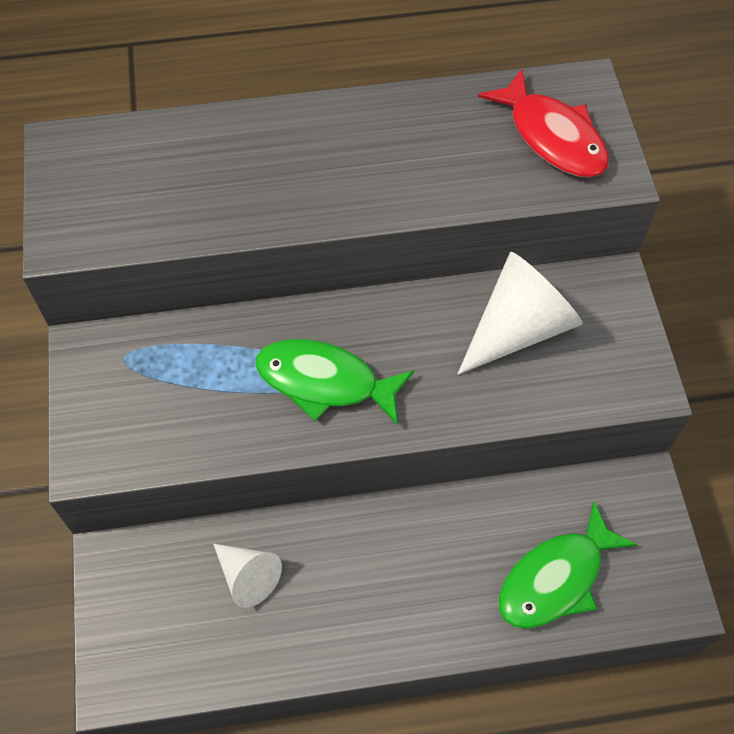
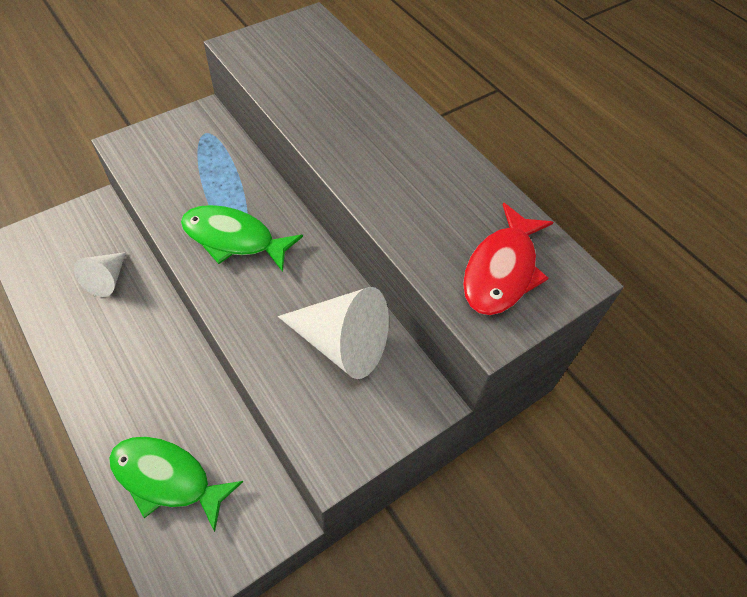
camera: 60 degrees right, 5 degrees down
green fish [256,339,414,425] -> green fish turned 60 degrees counterclockwise [181,205,303,272]

